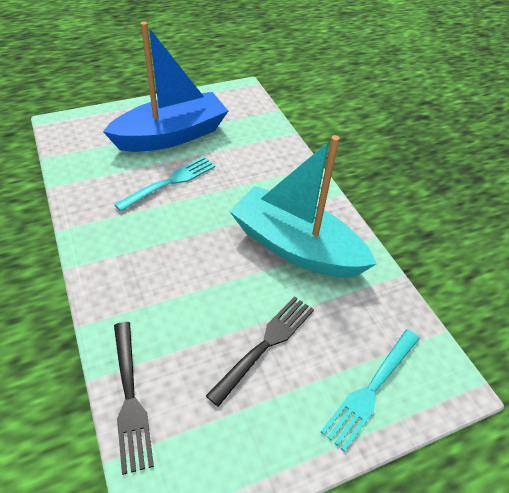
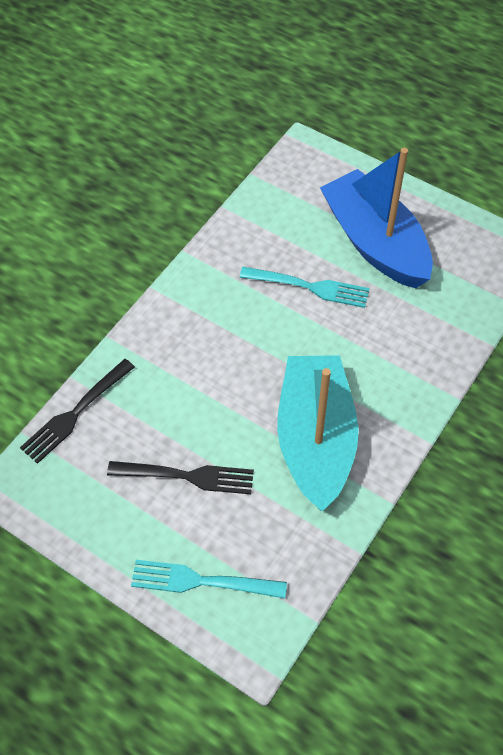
camera: 60 degrees right, 10 degrees up
blue boat [103,22,228,152] -> blue boat turned 150 degrees counterclockwise [320,148,433,288]

